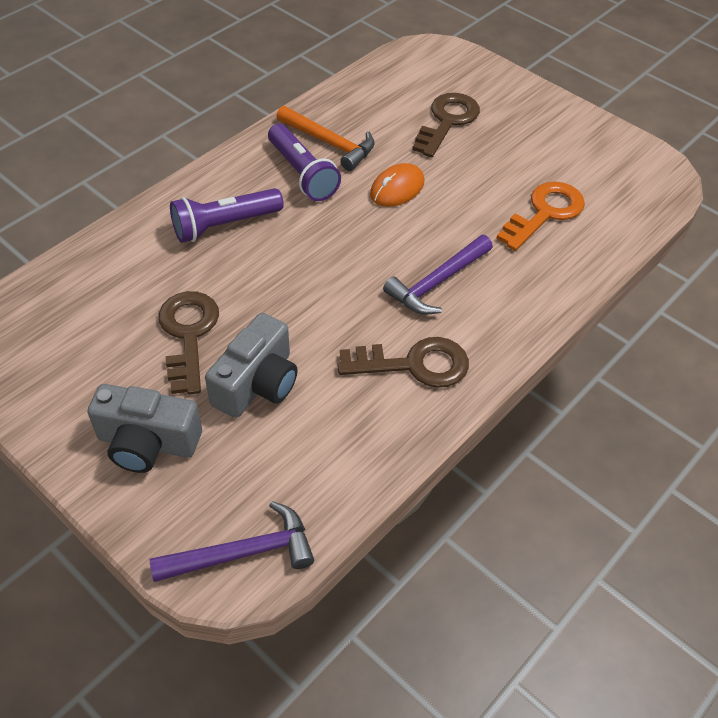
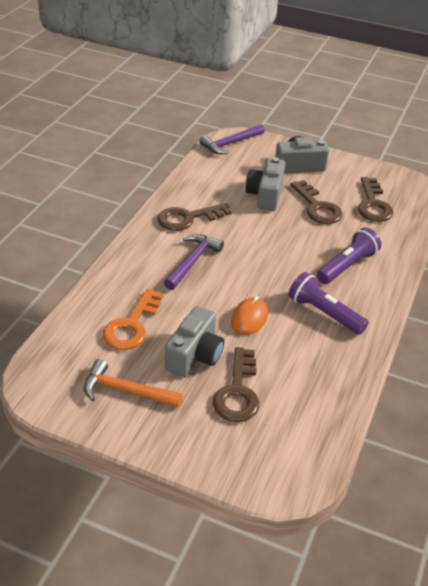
camera: 160 degrees right, 10 degrees down
orange hammer [276,106,375,171] -> orange hammer moved to [84,359,183,408]
none -> grey camera [165,306,224,377]
none -> brown key [358,177,393,222]

